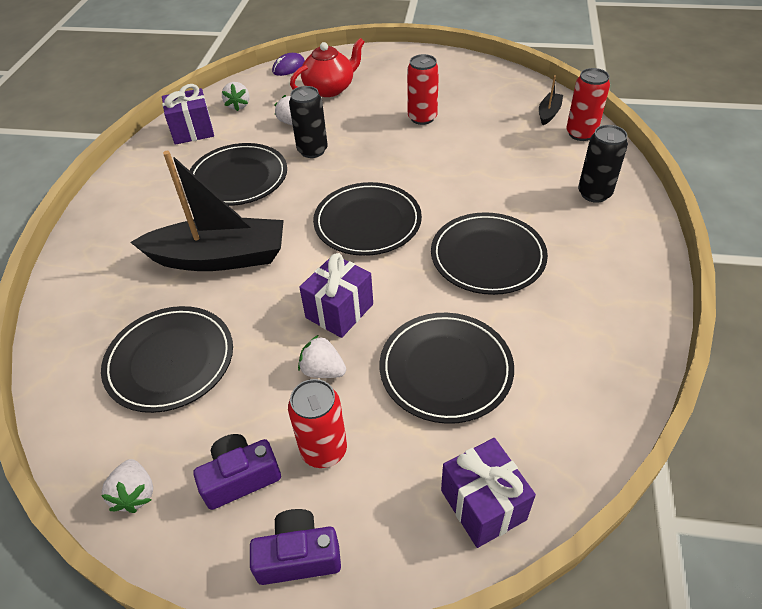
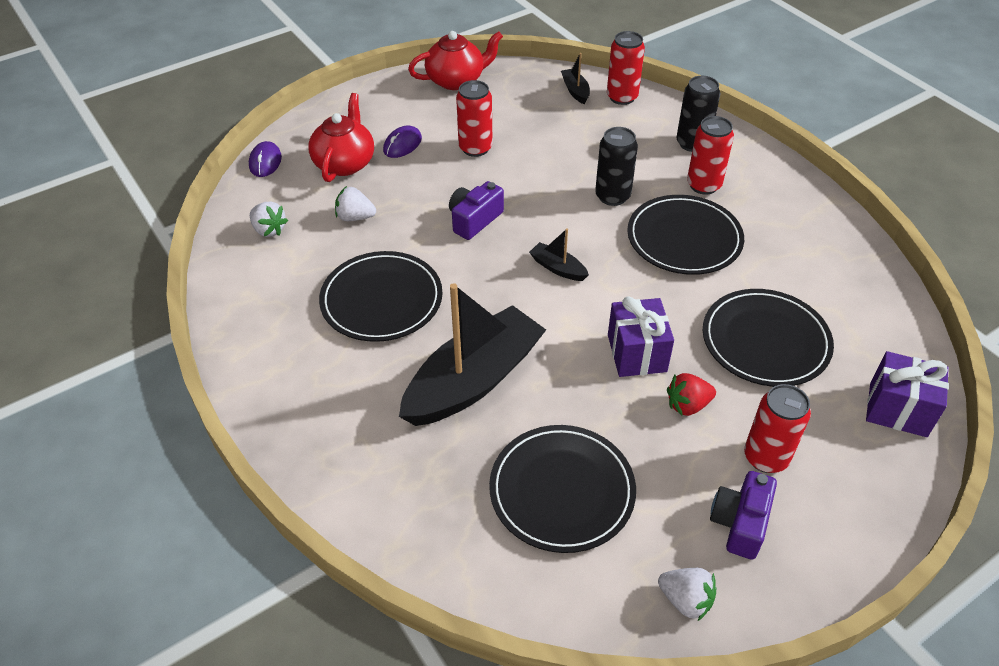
camera: 45 degrees left, 0 degrees up
purple gift [162,84,214,145] -> none
purple camera [250,509,341,585] -> purple camera moved to [449,181,504,240]
black can [289,86,328,158] -> black can moved to [595,127,638,206]
white strawberry [298,335,346,378] -> red strawberry [667,373,716,416]
black plate [313,182,422,256] -> black boat [529,228,589,281]
none -> purple mouse [383,126,422,158]
none -> red teapot [408,31,503,90]
none -> red can [687,116,734,195]

